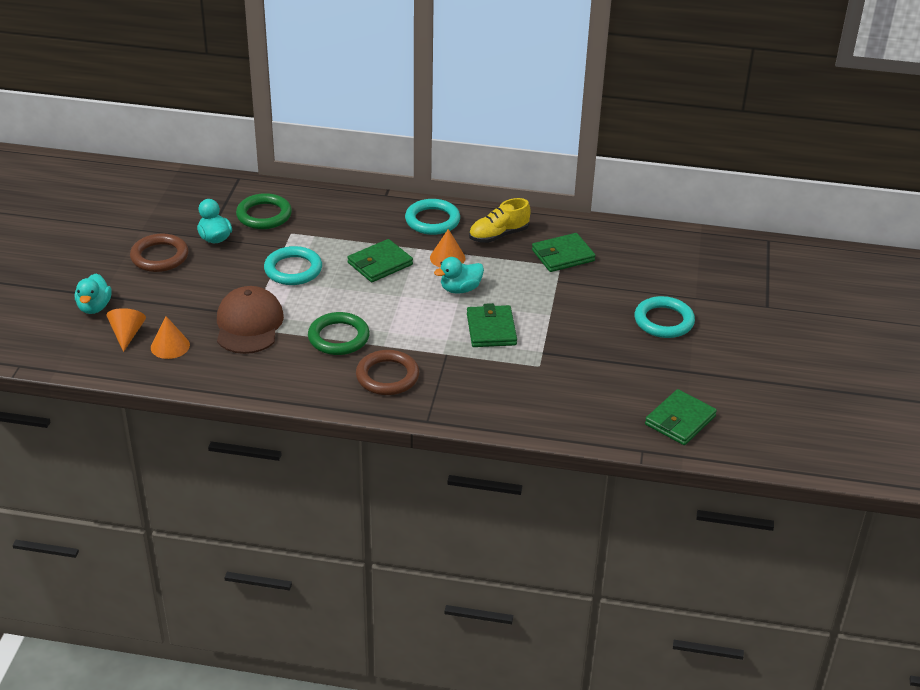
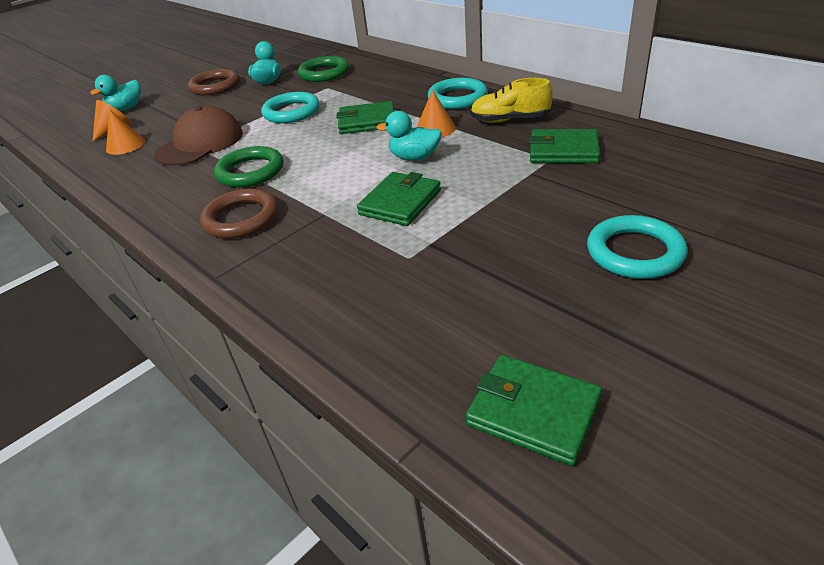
camera: 40 degrees right, 0 degrees up
green wallet [645,389,717,445] -> green wallet turned 45 degrees clockwise [466,355,602,466]

